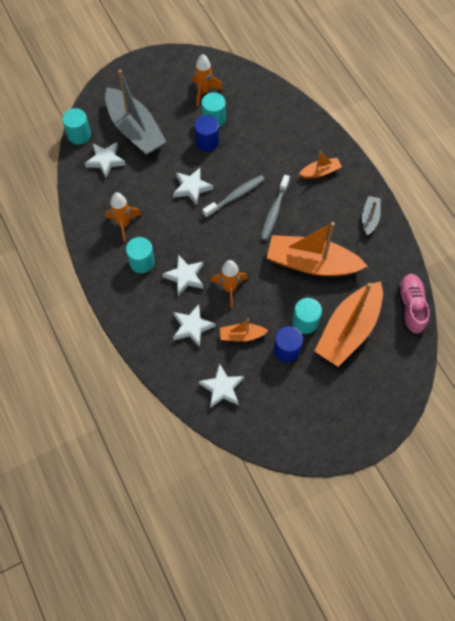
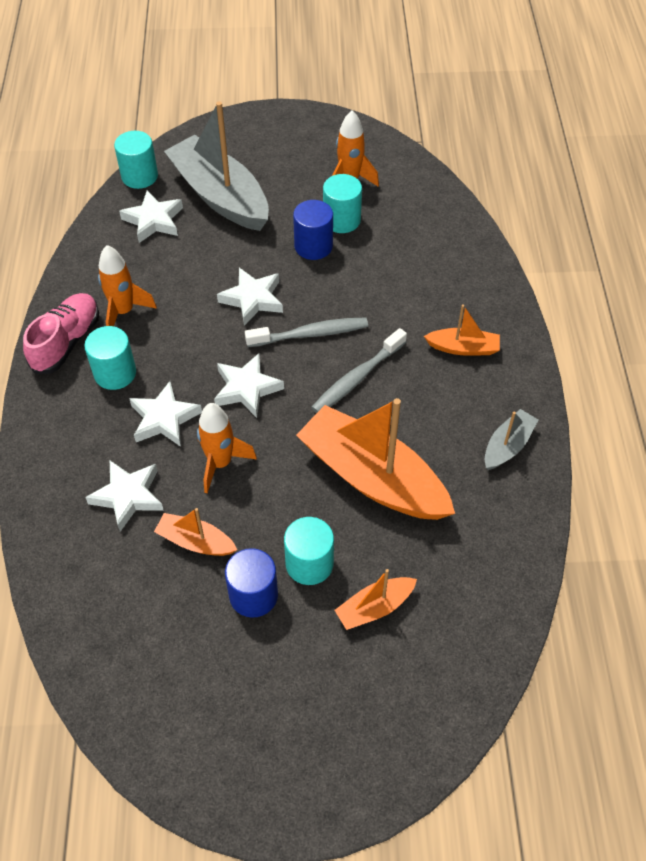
camera: 25 degrees right, 10 degrees down
grey boat [105,69,167,155] -> grey boat turned 150 degrees clockwise [164,101,269,231]
white star [199,363,244,408] -> white star moved to [214,353,284,418]
orange boat [315,281,383,367] -> orange boat [334,569,417,630], size x0.47
pink shoe [398,274,430,335] -> pink shoe moved to [23,293,99,374]

